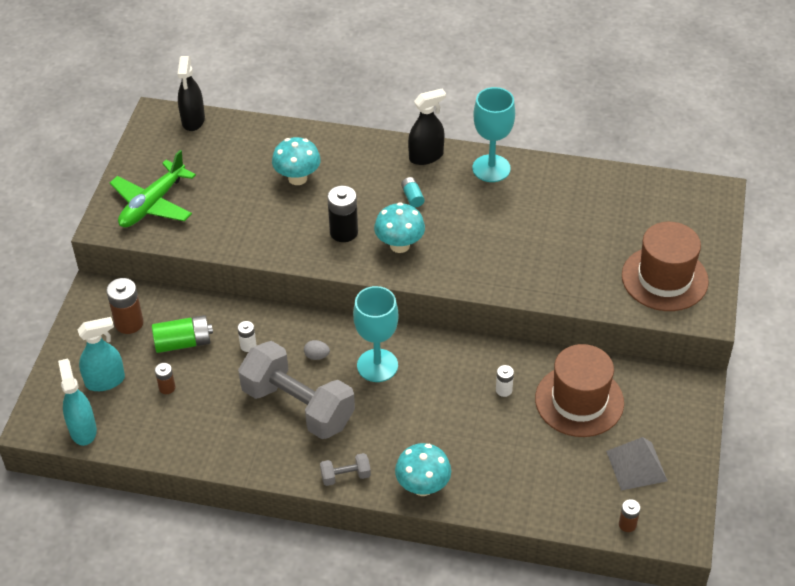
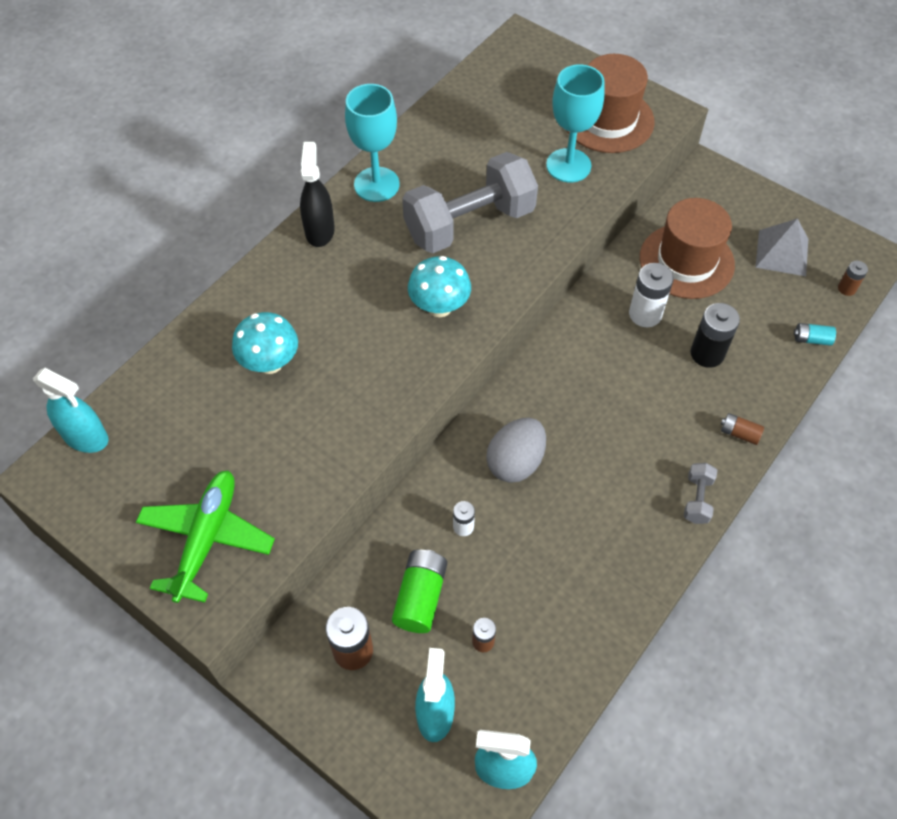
camera: 65 degrees left, 10 degrees up
green plane [110,150,196,227] -> green plane turned 135 degrees counterclockwise [136,470,275,603]
black spray bottle [178,56,205,131] -> turquoise spray bottle [33,368,109,453]
grey dumbbell [238,341,355,439] -> grey dumbbell moved to [402,152,538,253]
grey egg [304,340,330,360] -> grey egg [486,418,546,483], size x2.16
black battery [327,186,358,242] -> black battery moved to [691,303,740,368]
turquoise goblet [353,286,399,382] -> turquoise goblet moved to [546,65,604,183]
turquoise mushroom [395,443,451,496] -> brown battery [721,413,764,445]
turquoise battery [401,177,425,208] -> turquoise battery moved to [794,323,836,346]
white battery [496,365,514,397] -> white battery [629,263,674,327], size x1.79

